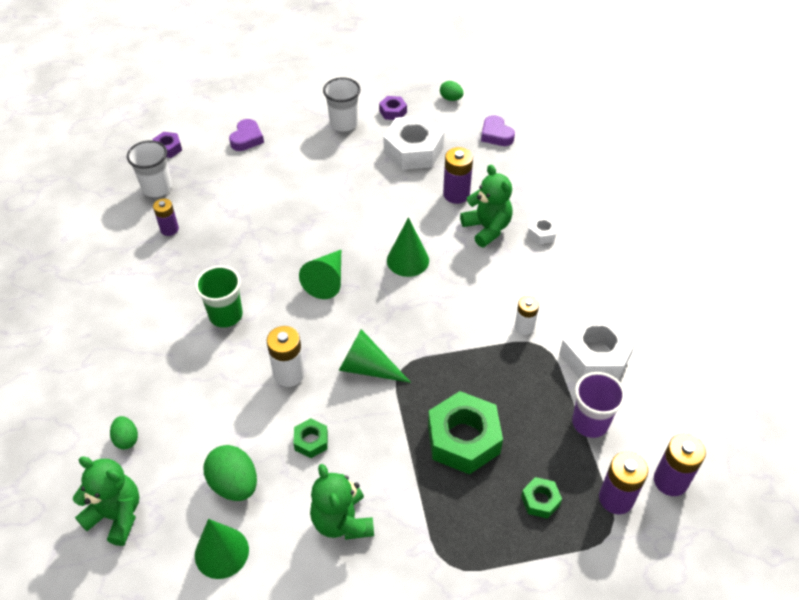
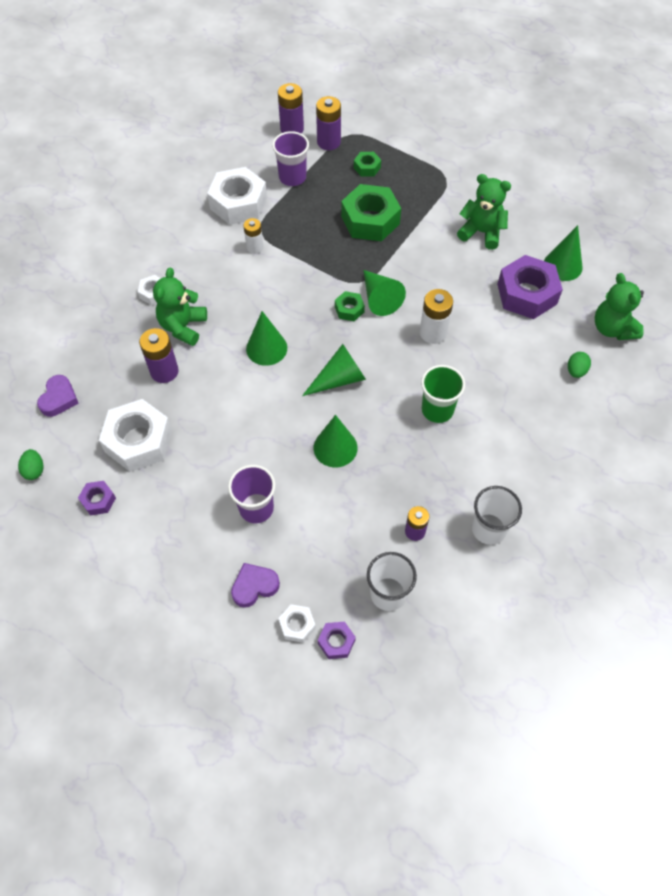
camera: 135 degrees left, 10 degrees up
green egg [204,445,257,501] -> purple nut [497,255,563,319]
green nut [293,418,328,458] -> green nut moved to [335,291,365,321]
green teddy bear [310,464,374,540] -> green teddy bear turned 90 degrees counterclockwise [457,174,511,250]
white cup [323,77,360,132] -> white cup moved to [472,486,522,545]
none -> purple cup [228,465,275,523]
none -> white nut [278,604,316,643]
none -> green cone [314,415,358,467]

